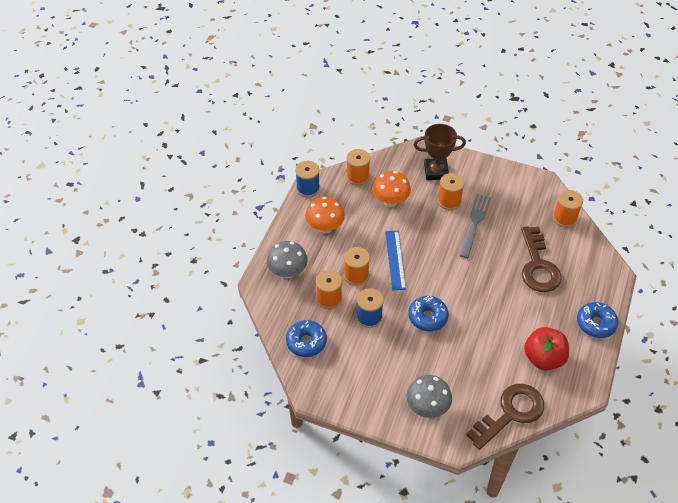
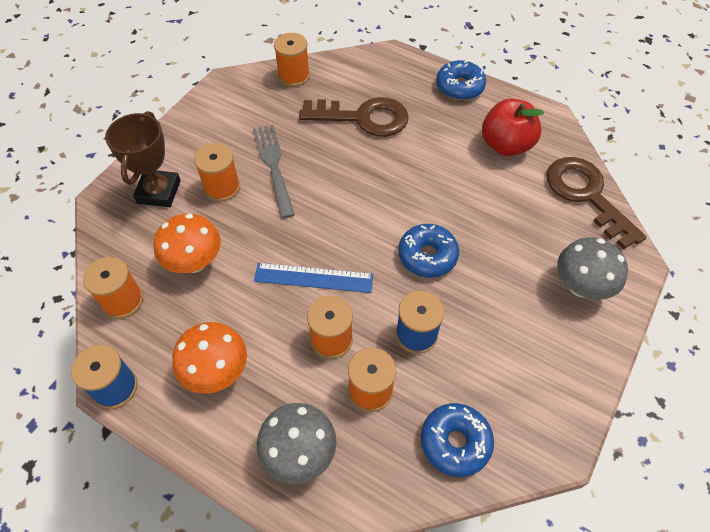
camera: 80 degrees left, 5 degrees up
grey fork [459,194,491,258] -> grey fork turned 45 degrees clockwise [253,125,295,219]

